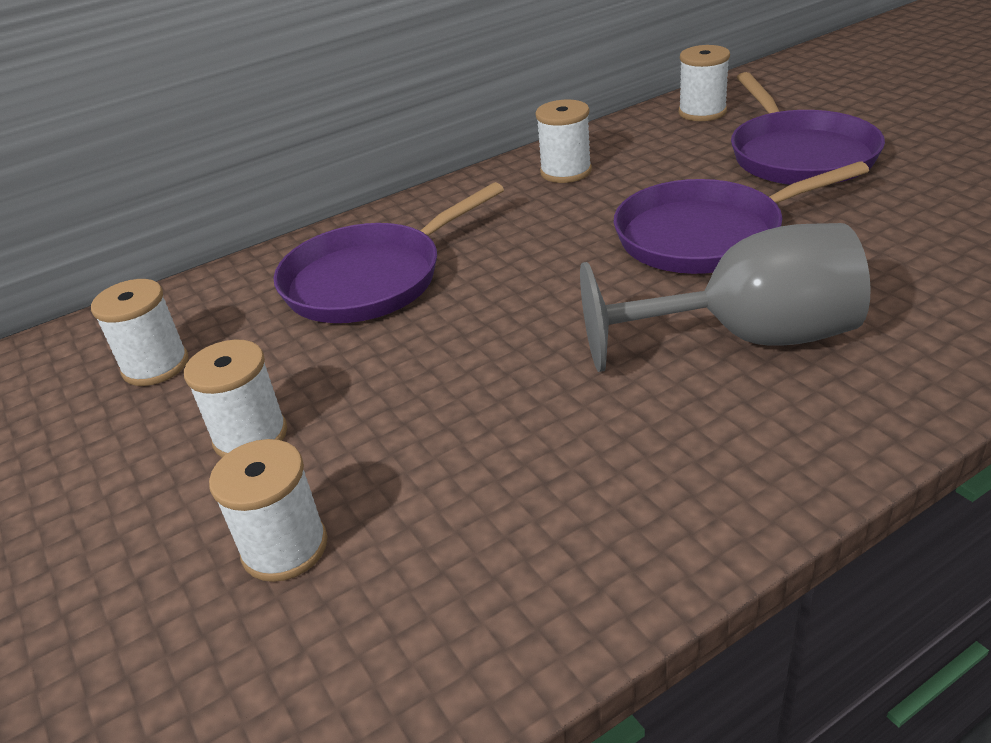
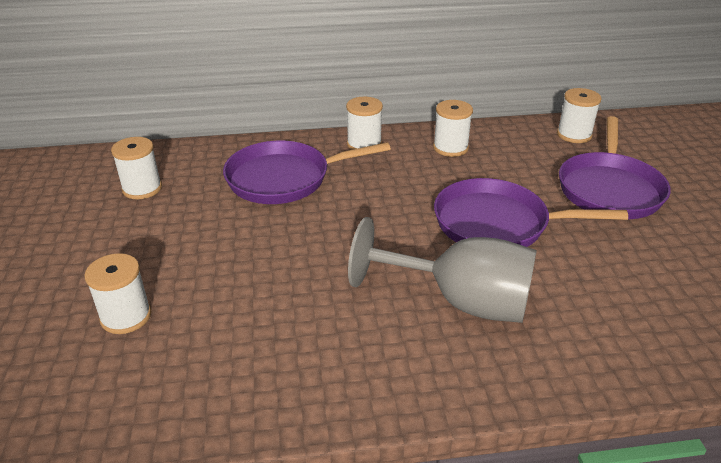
camera: 20 degrees right, 0 degrees up
white spool [184,339,287,458] -> white spool moved to [346,97,383,150]

